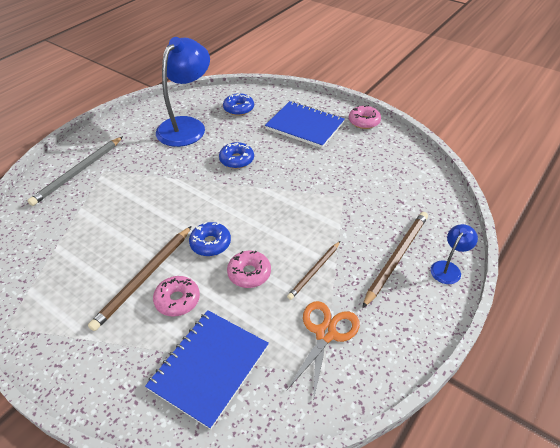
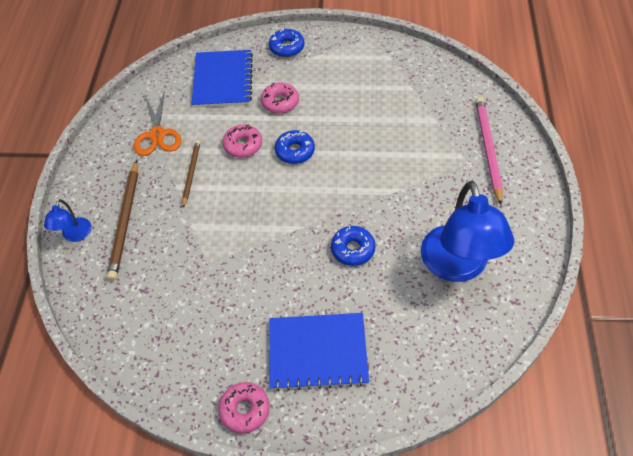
camera: 150 degrees right, 10 degrees up
grey pencil [27,136,123,206] -> pink pencil [475,97,503,205]
brown pencil [88,226,192,331] -> none
blue donut [223,93,254,116] -> blue donut moved to [269,28,304,57]

